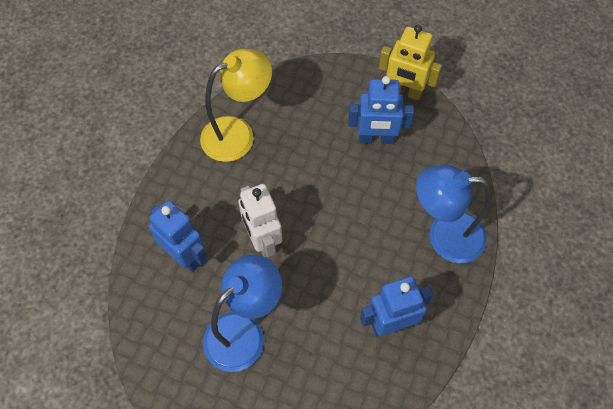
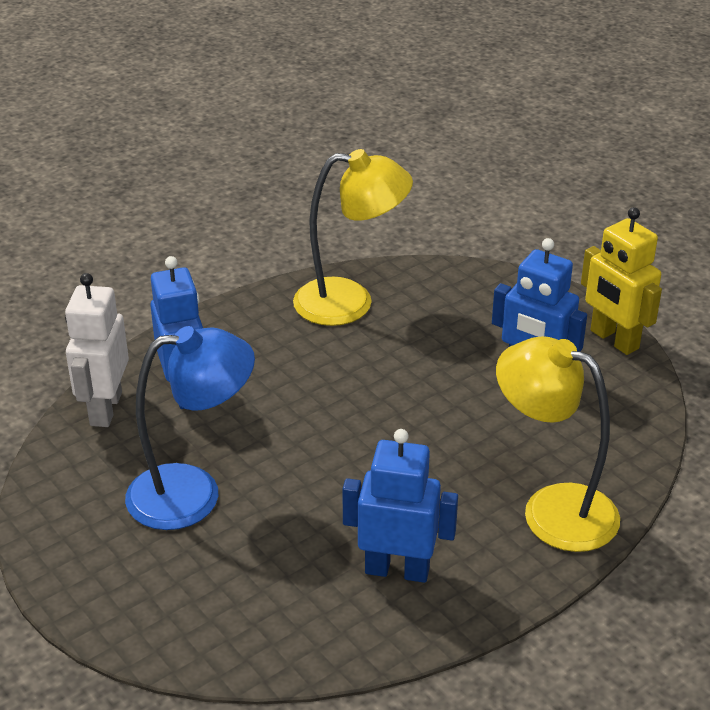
camera: 30 degrees right, 25 degrees down
white robot [238,184,282,257] -> white robot moved to [65,273,129,427]
blue lamp [416,165,491,263] -> yellow lamp [496,336,620,552]

